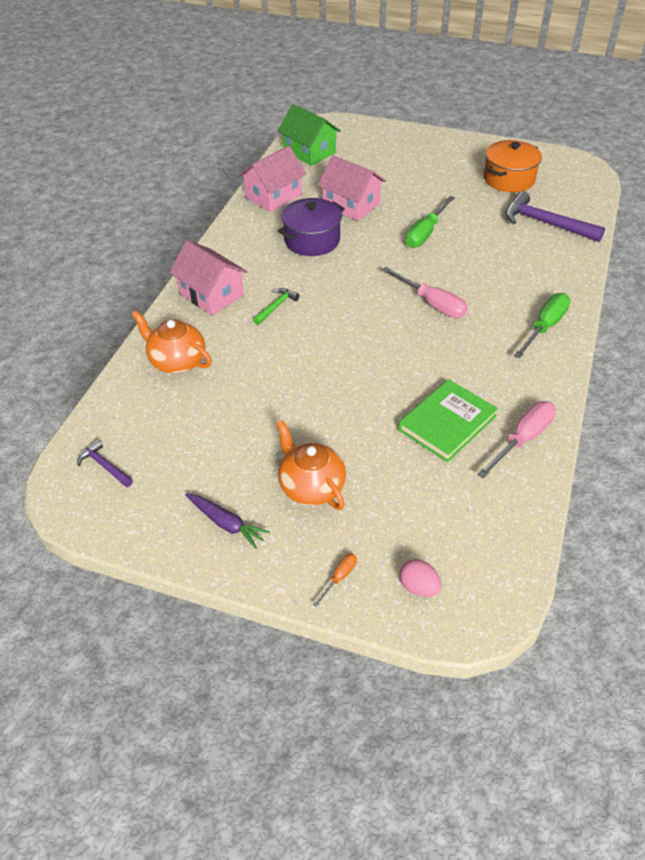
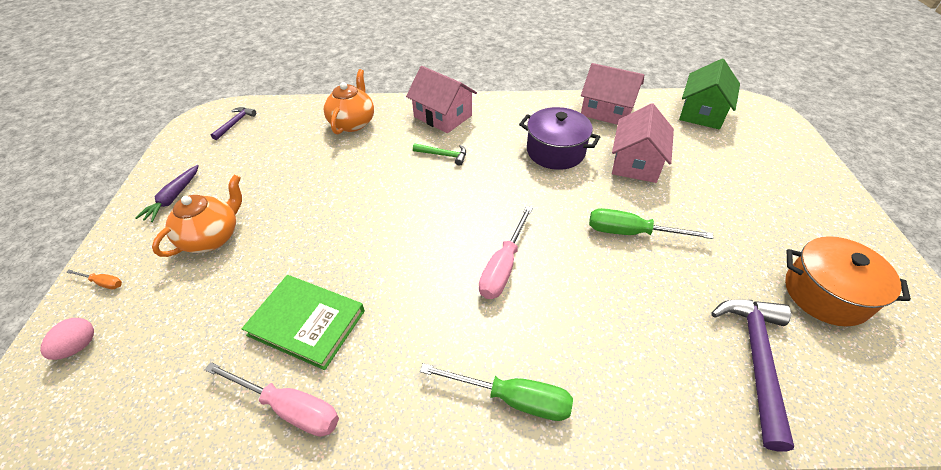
camera: 70 degrees right, 0 degrees up
pink house [169,240,247,315] -> pink house turned 75 degrees counterclockwise [406,66,477,133]

